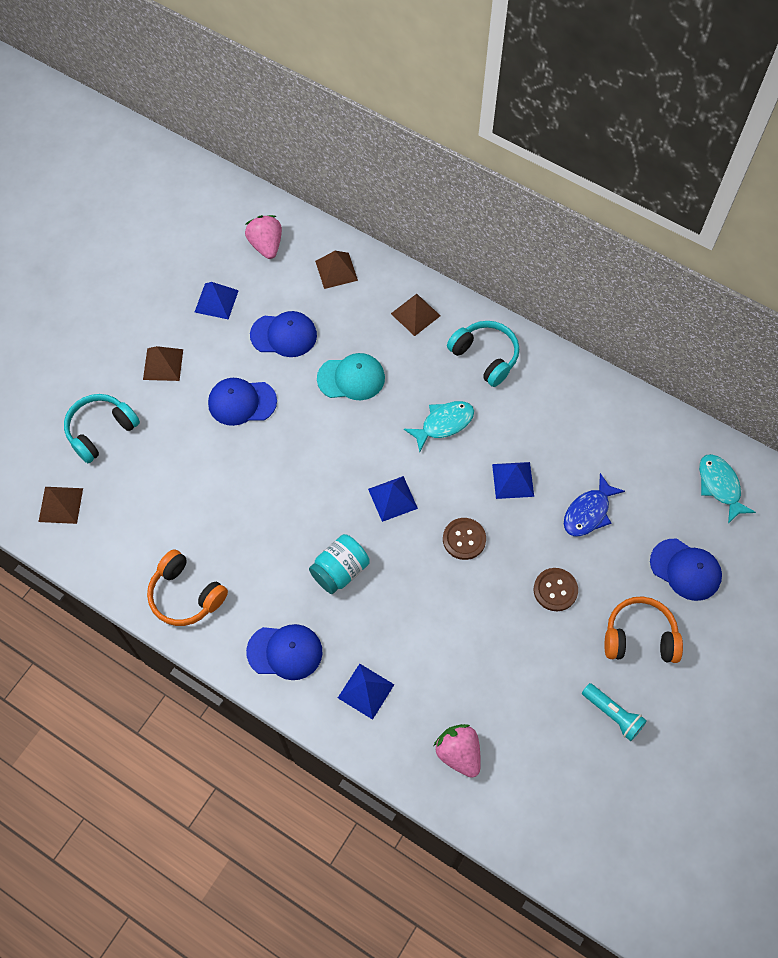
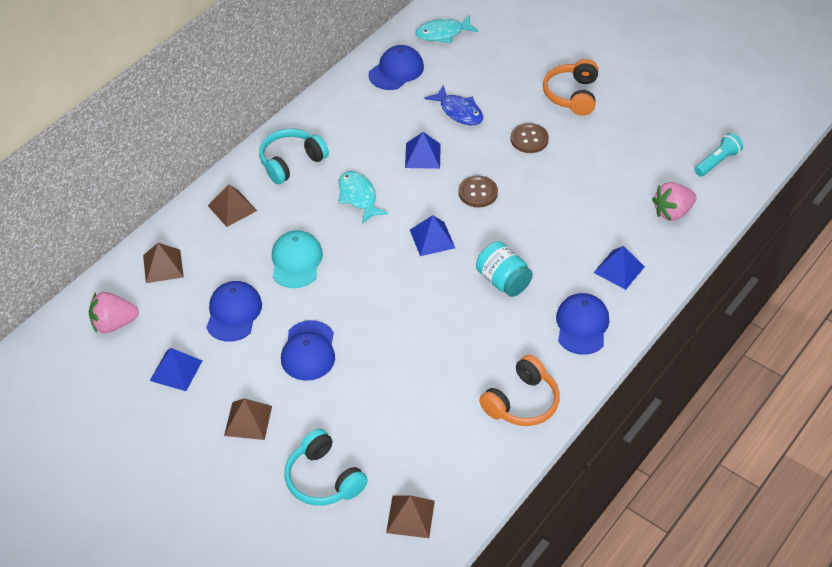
camera: 85 degrees left, 15 degrees down
turquoise flashlight [582,683,647,741] -> turquoise flashlight moved to [694,133,743,177]
blue cap [650,539,722,601] -> blue cap moved to [369,45,424,90]

